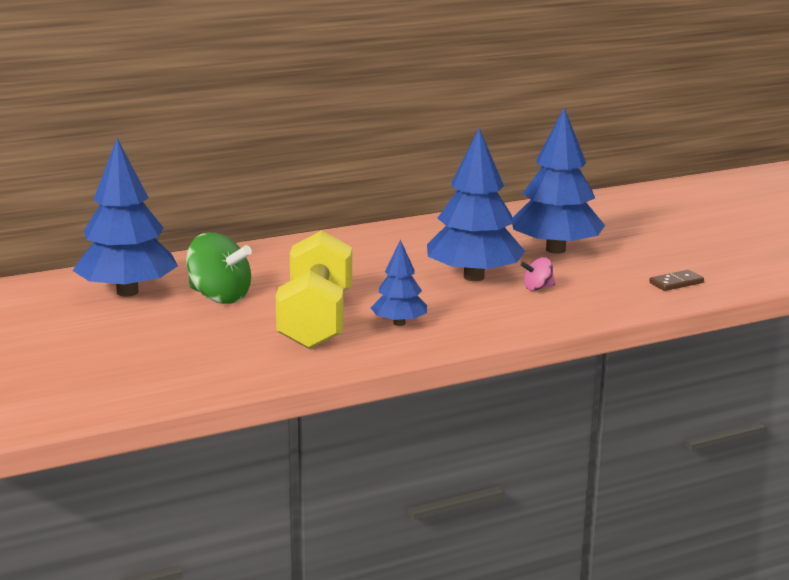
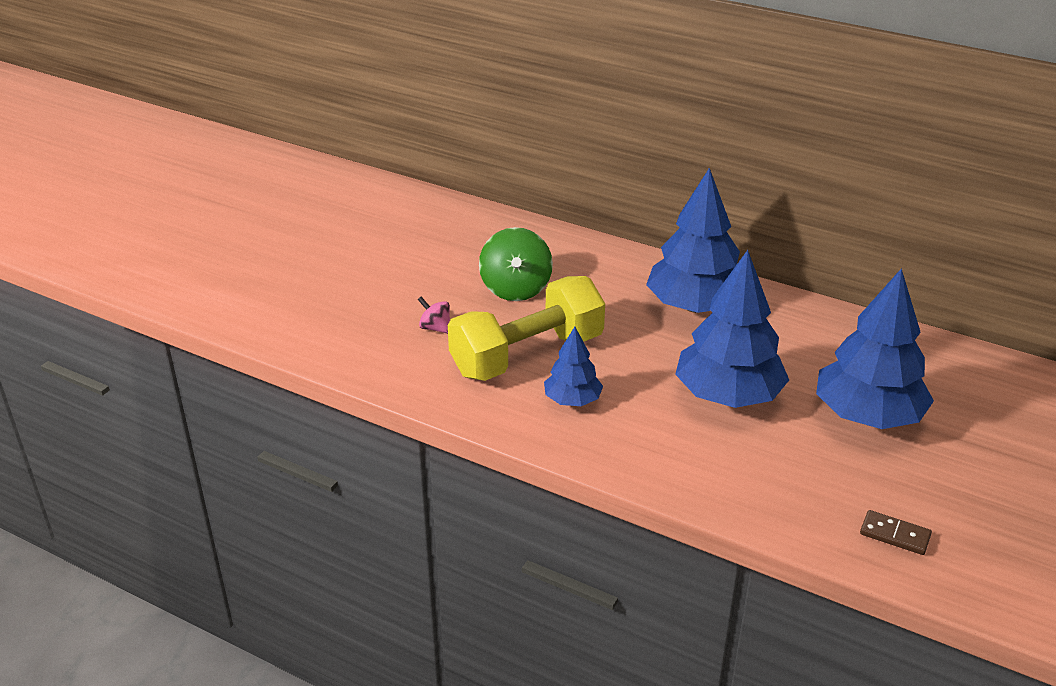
camera: 55 degrees right, 15 degrees up
blue tree [73,138,178,297] -> blue tree moved to [646,168,740,313]
pink spinning top [521,257,555,291] -> pink spinning top moved to [418,297,450,334]

